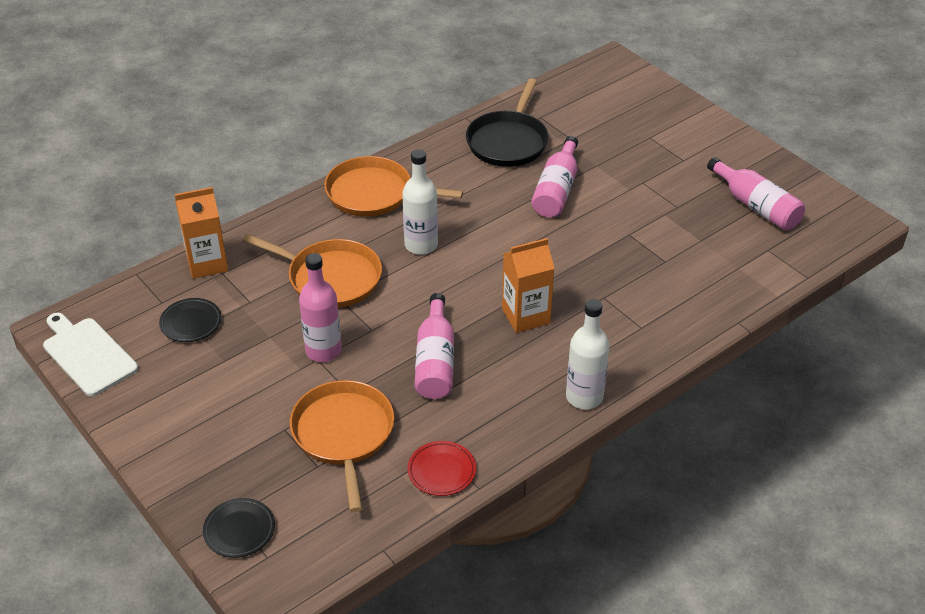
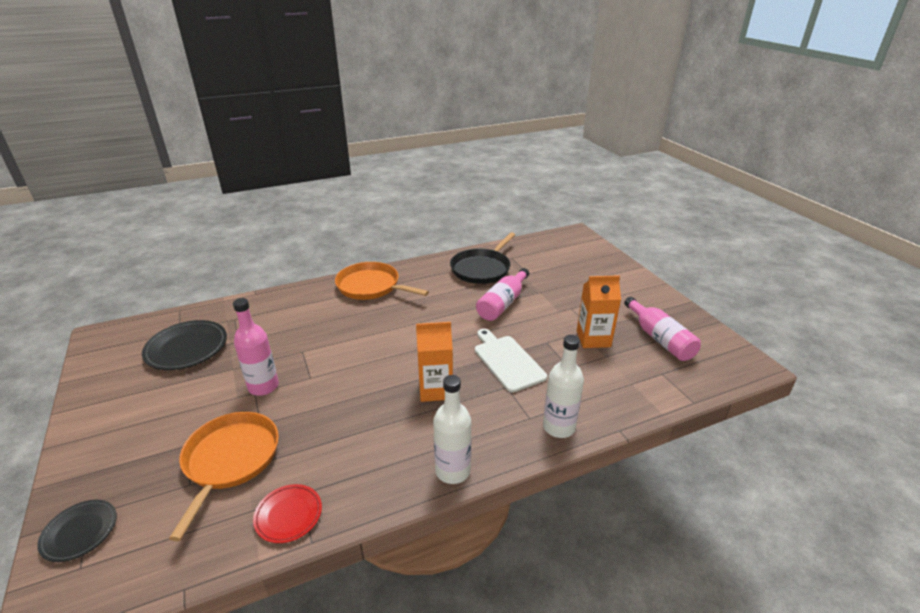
camera: 15 degrees right, 10 degrees down
white cutting board [43,313,138,397] -> white cutting board moved to [475,329,547,392]
black plate [159,298,222,342] -> black plate [142,320,227,370], size x1.65
orange carton [175,187,228,279] -> orange carton moved to [577,275,621,348]
orange pan [242,234,382,308] -> none
white bottle [402,149,438,255] -> white bottle moved to [543,335,584,438]
pink bottle [415,293,454,399] -> none

